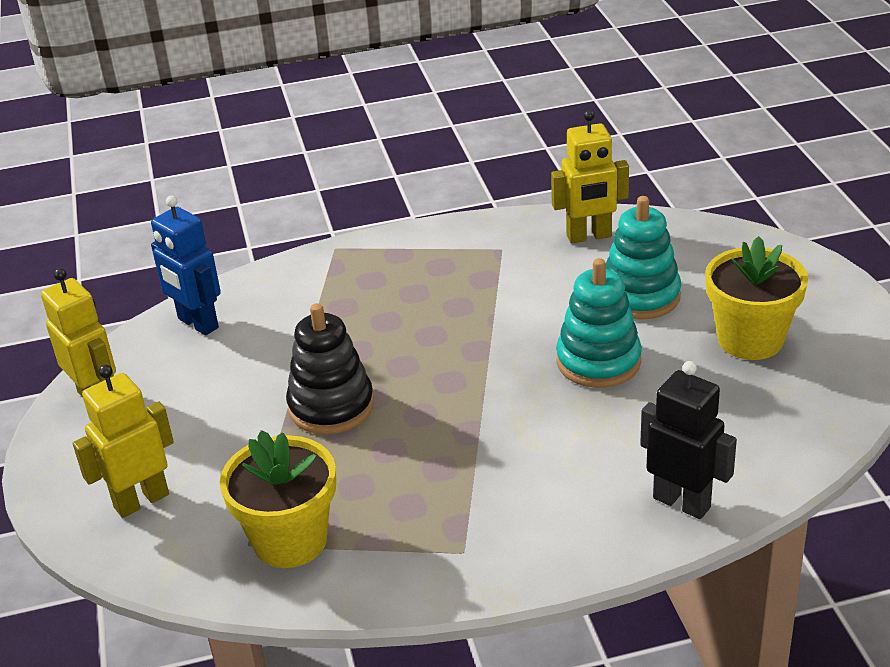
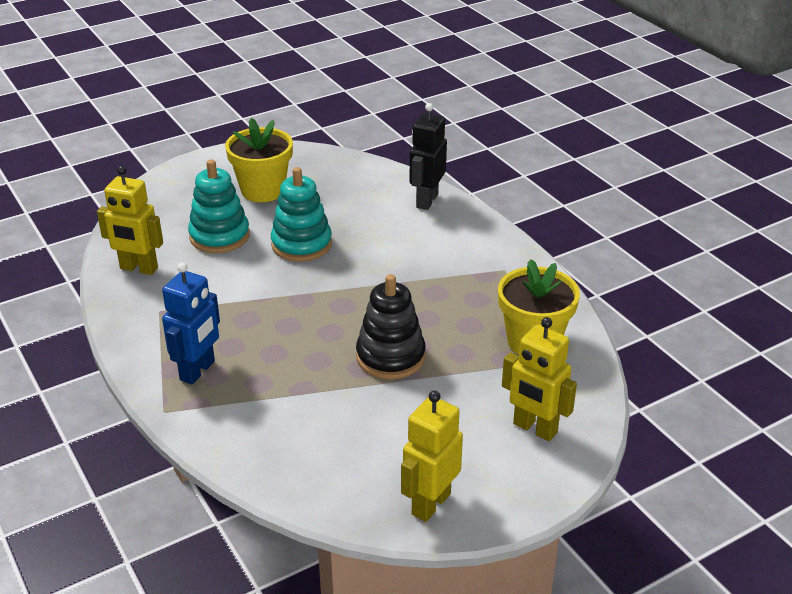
camera: 110 degrees left, 0 degrees up
blue robot [151,196,221,335] -> blue robot moved to [162,262,220,384]
yellow robot [551,110,629,243] -> yellow robot turned 135 degrees clockwise [97,166,163,275]

